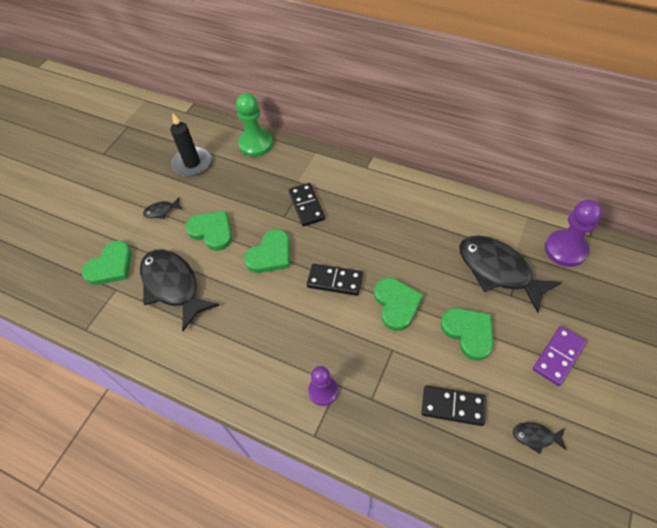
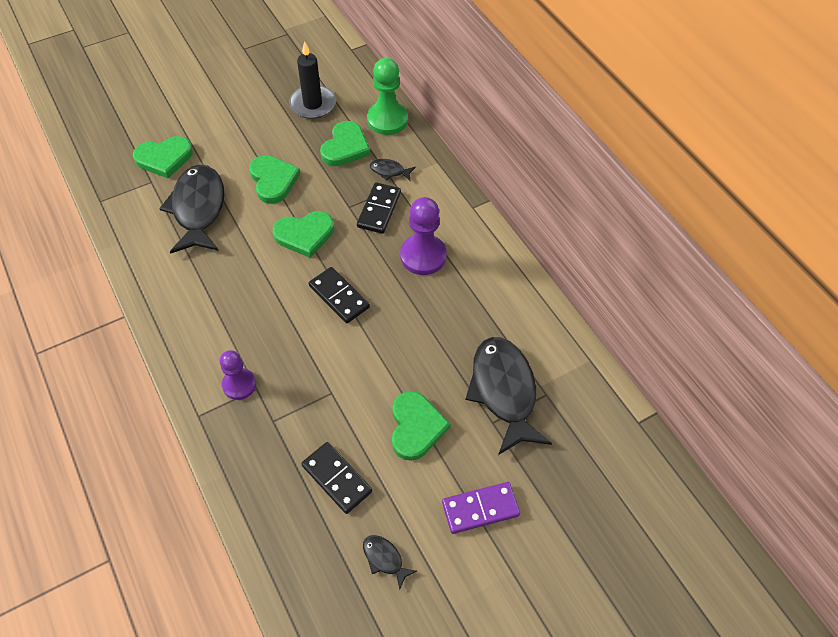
camera: 30 degrees right, 0 degrees up
black fish [143,197,182,219] -> black fish moved to [370,159,416,180]
green heart [374,278,423,331] -> green heart moved to [320,121,370,166]
purple pawn [545,200,602,267] -> purple pawn moved to [400,197,447,275]

